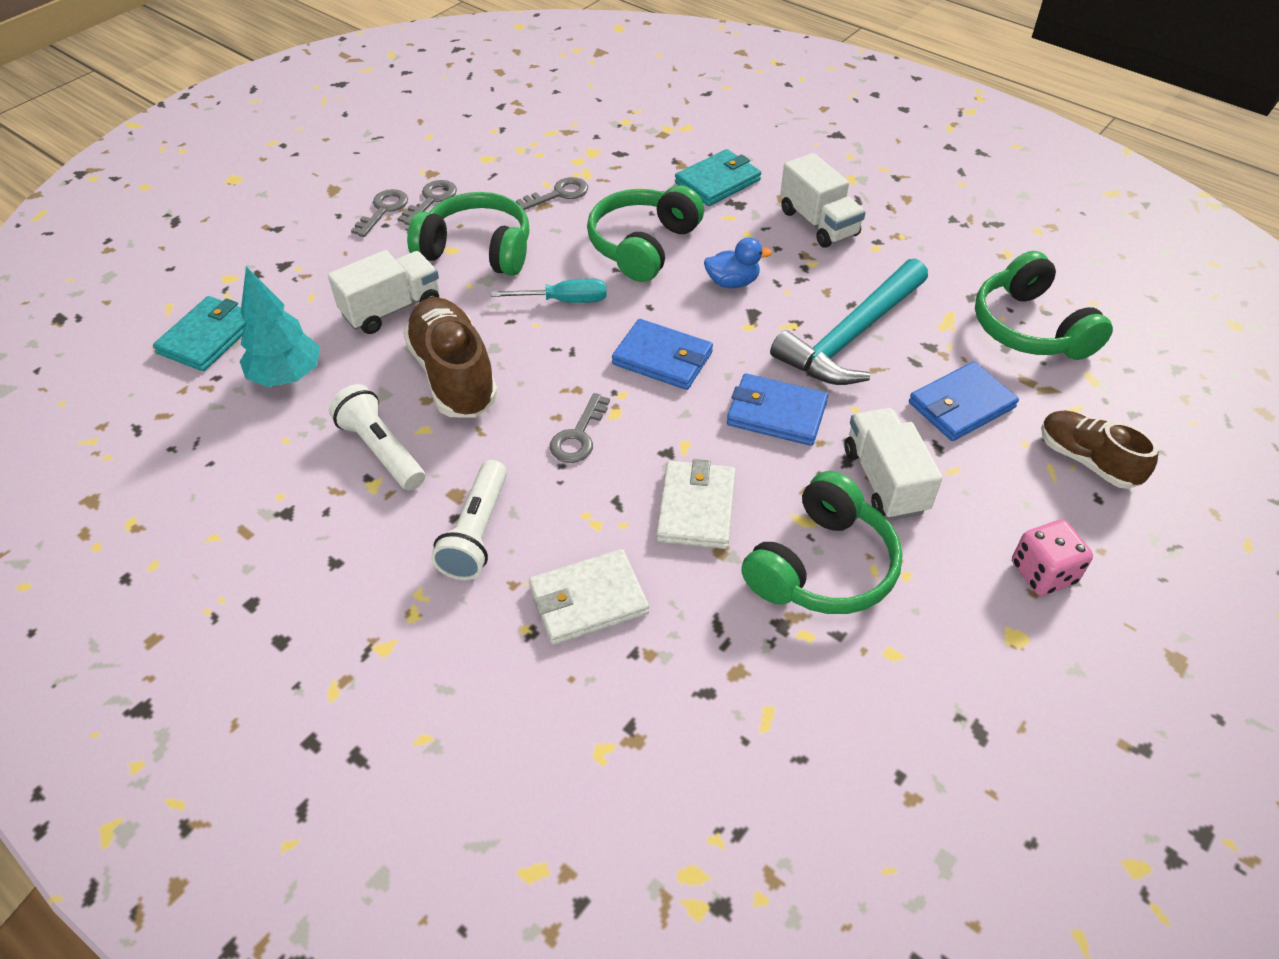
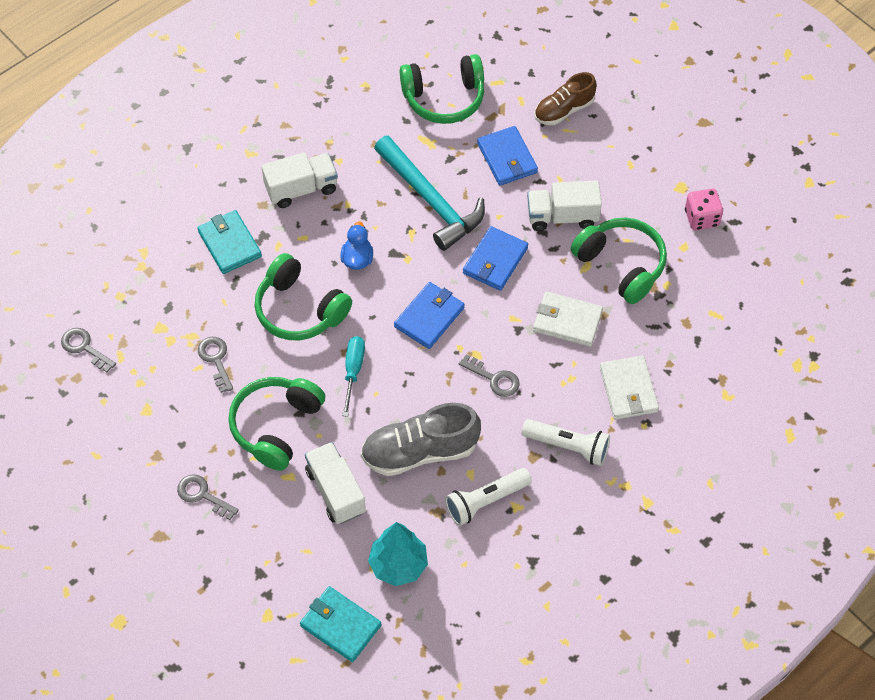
camera: 80 degrees left, 10 degrees up
grey key [398,180,457,225] -> grey key moved to [61,328,116,372]
brown shoe [403,297,498,418] -> grey shoe [361,403,481,476]
pink dice [1012,519,1093,596] -> pink dice moved to [685,188,723,230]

